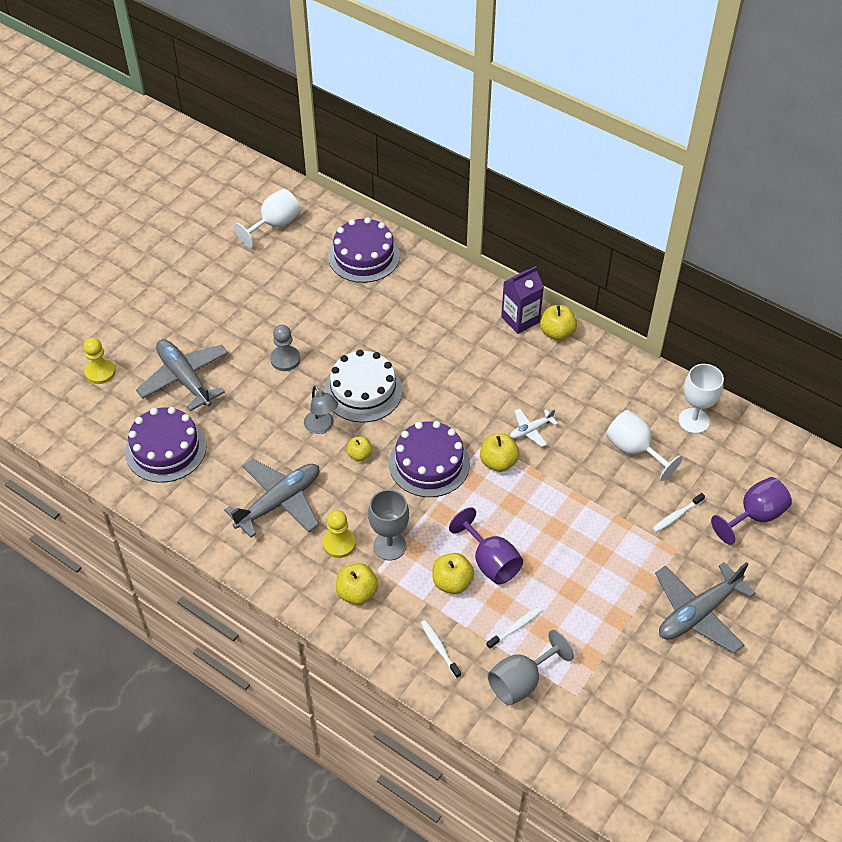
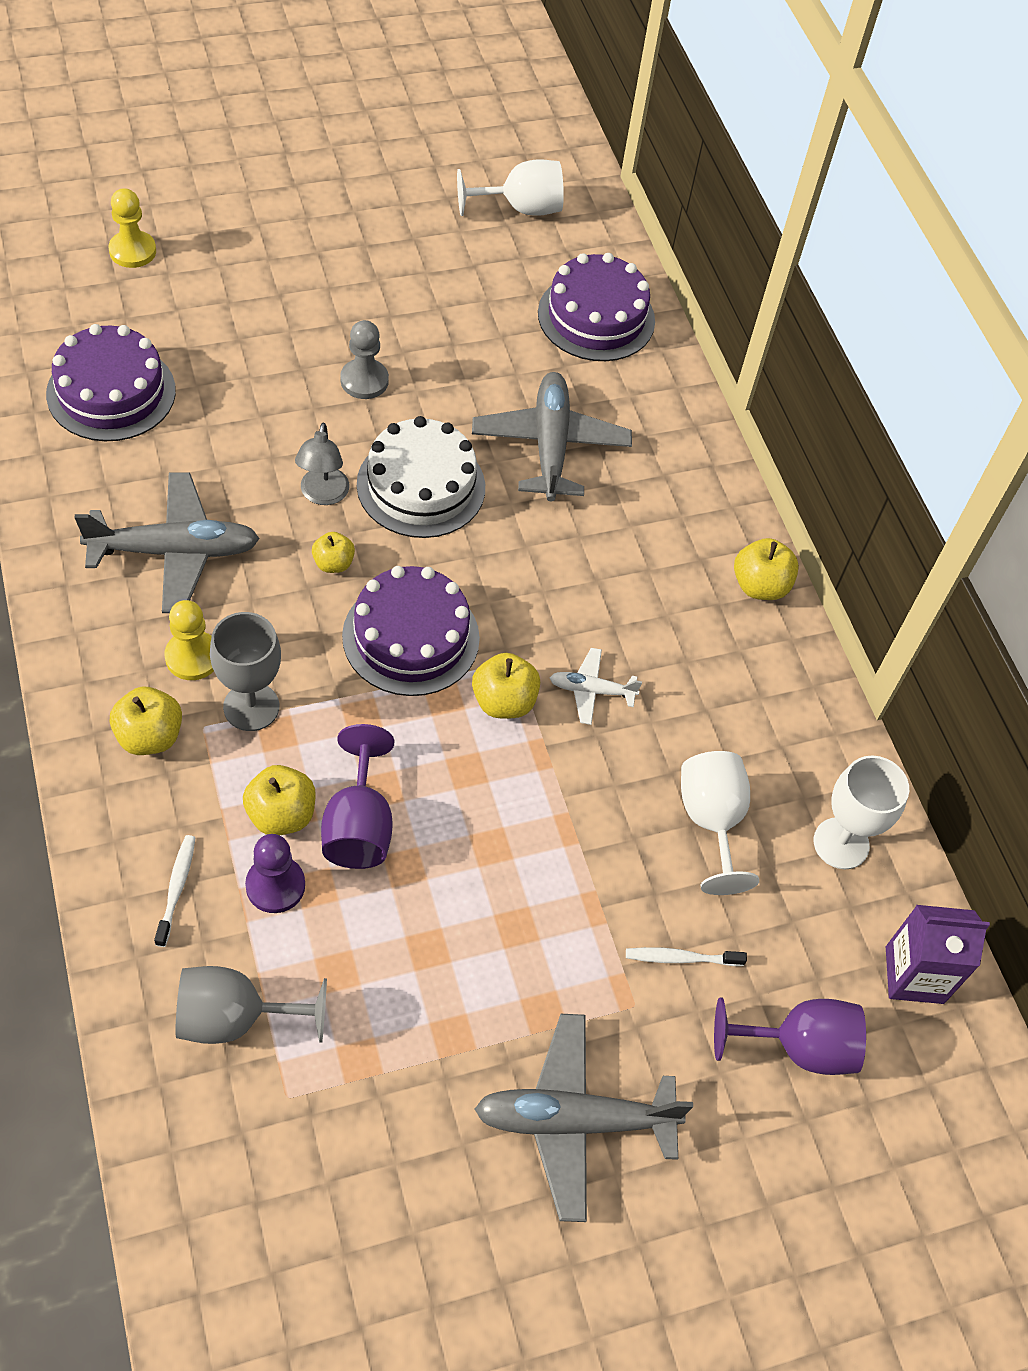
camera: 30 degrees right, 5 degrees up
grey plane [136,339,228,411] -> grey plane moved to [472,372,632,501]
white toothbrush [486,606,543,649] -> none
purple carton [501,266,544,334] -> purple carton moved to [886,905,990,1004]
none -> purple pawn [245,834,305,913]

